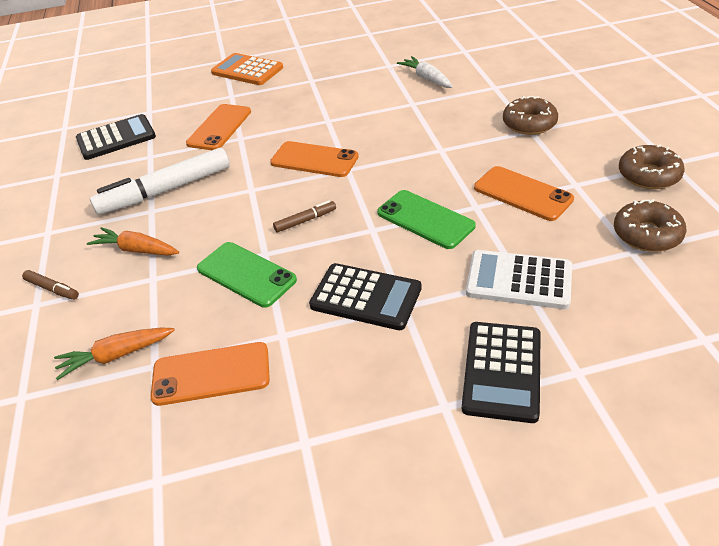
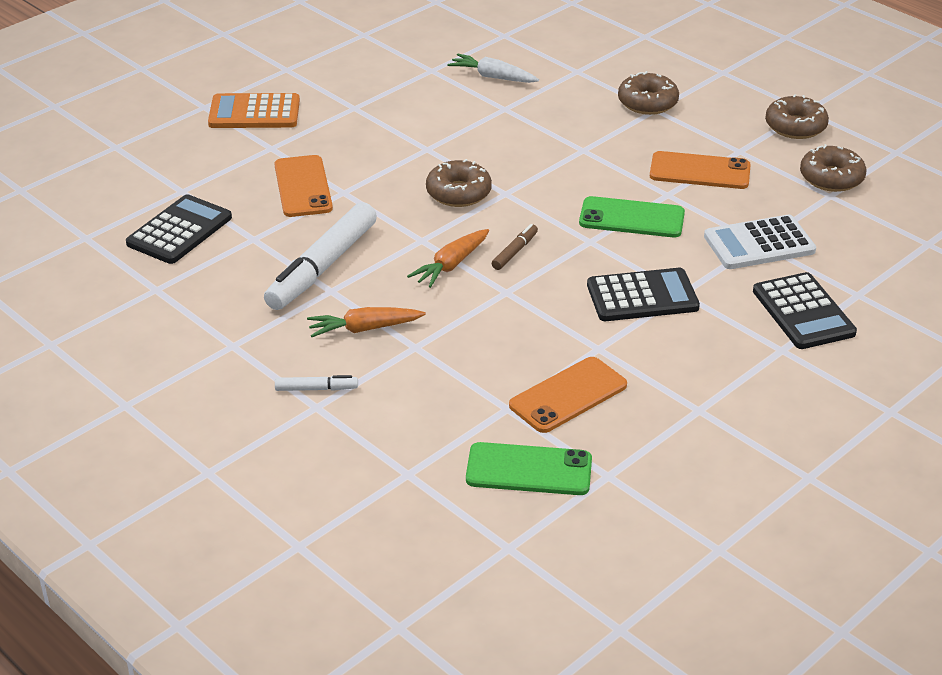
camera: 35 degrees left, 5 degrees down
brown marker [22,270,79,300] -> white marker [275,375,358,391]
orange carrot [54,328,175,380] -> orange carrot moved to [407,229,489,288]
green phone [197,242,297,308] -> green phone moved to [466,442,592,495]
orange phone [270,141,359,177] -> brown donut [426,159,492,207]

